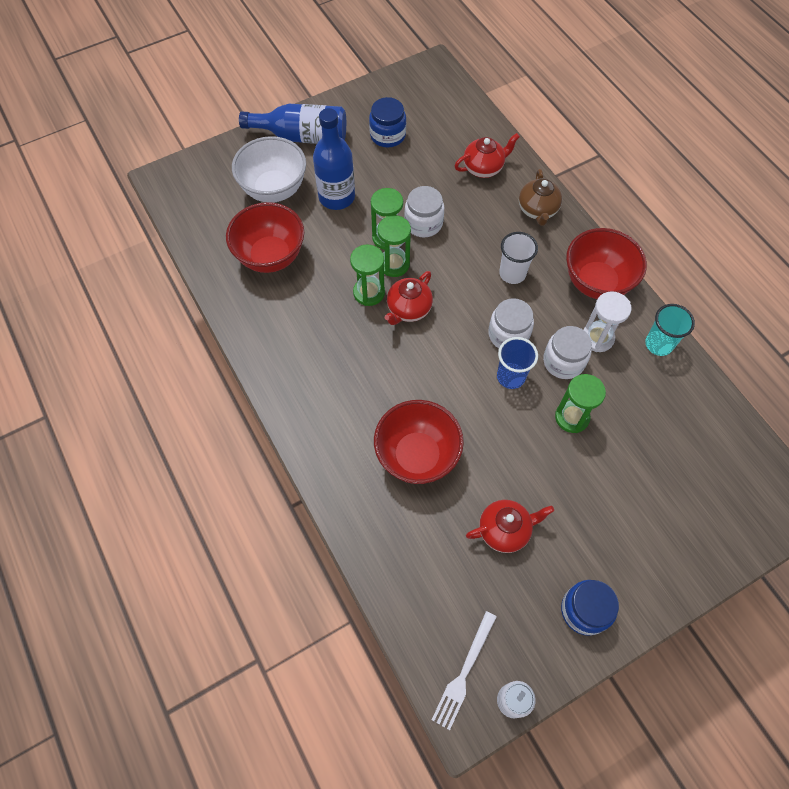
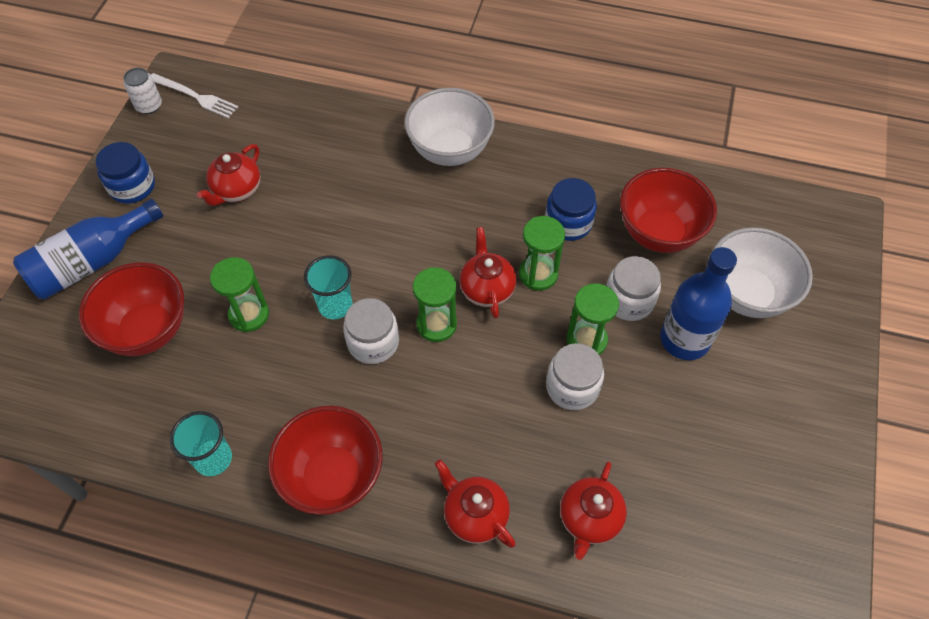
camera: 135 degrees right, 5 degrees down
blue bottle [239,104,346,144] -> blue bottle moved to [13,199,163,300]
blue jar [369,97,406,147] -> blue jar moved to [545,178,597,241]
red bowl [374,400,464,484] -> red bowl moved to [79,262,184,356]
green hourglass [378,215,411,277] -> green hourglass moved to [413,267,457,342]
white fork [432,611,497,730] -> white fork turned 135 degrees clockwise [151,73,238,118]
blue cup [497,337,538,389] -> turquoise cup [304,255,352,319]
white cup [499,232,538,284] -> none
brown teapot [519,169,562,226] -> red teapot [435,460,516,548]
white jar [543,326,592,379] -> white jar moved to [606,256,661,321]
white hourglass [583,291,631,352] -> none
none -> white bowl [404,88,495,166]

